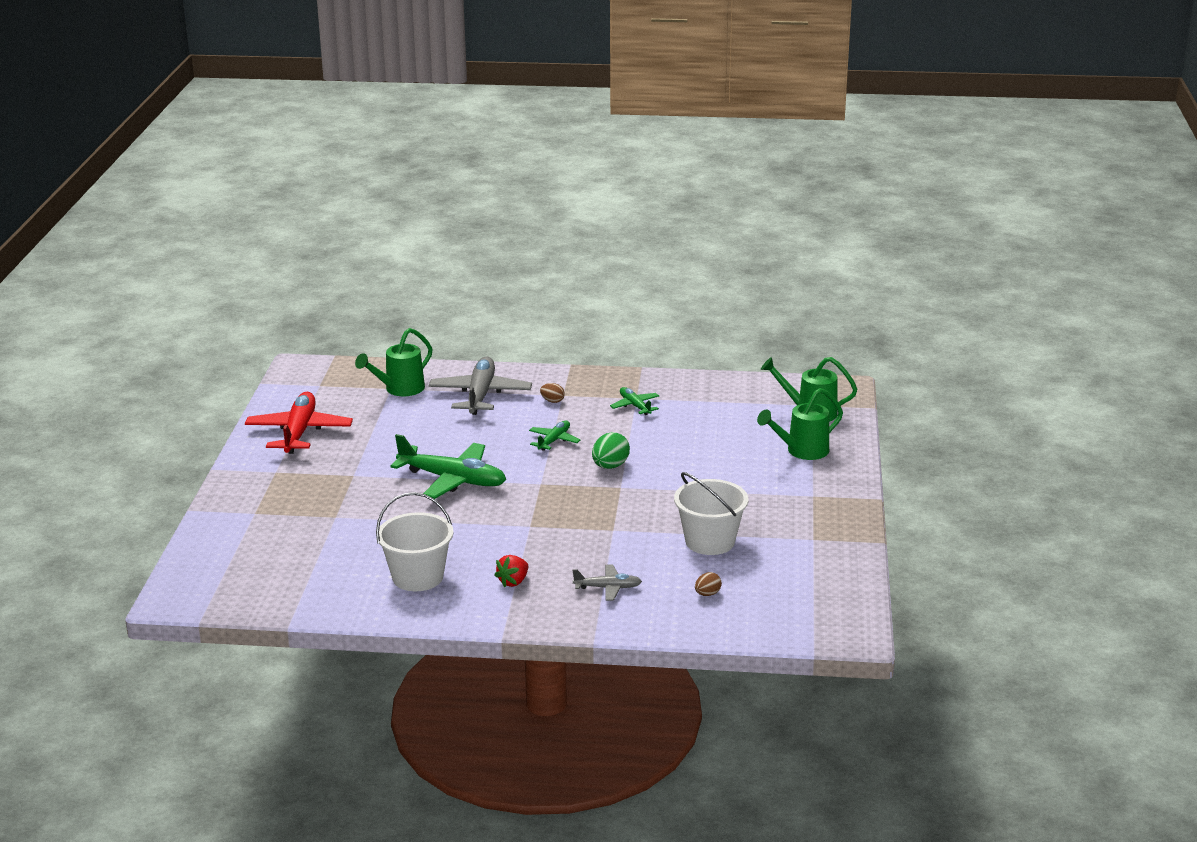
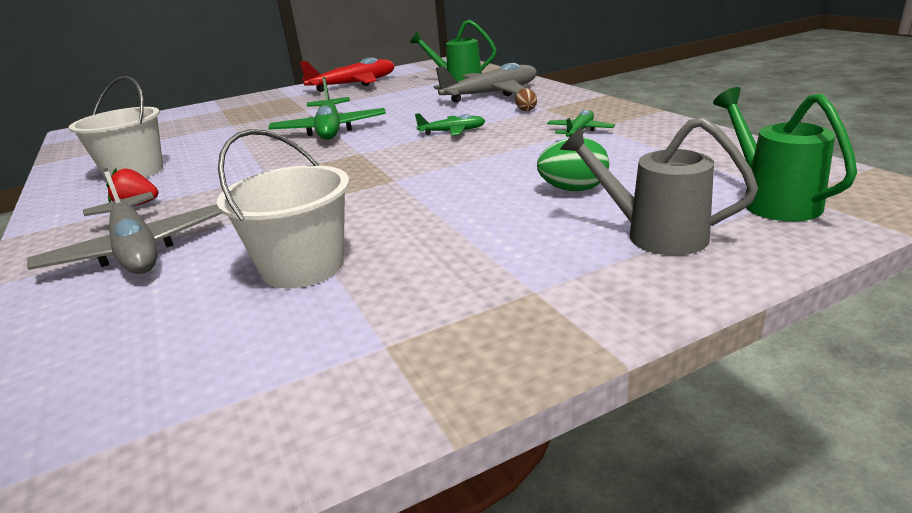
camera: 60 degrees right, 0 degrees up
grey plane [573,565,642,601] -> grey plane [27,168,223,274], size x1.94
green egg [592,432,630,469] -> green egg moved to [537,137,609,191]
brown egg [695,572,722,596] -> none
green watering can [757,388,843,460] -> grey watering can [560,117,758,255]

